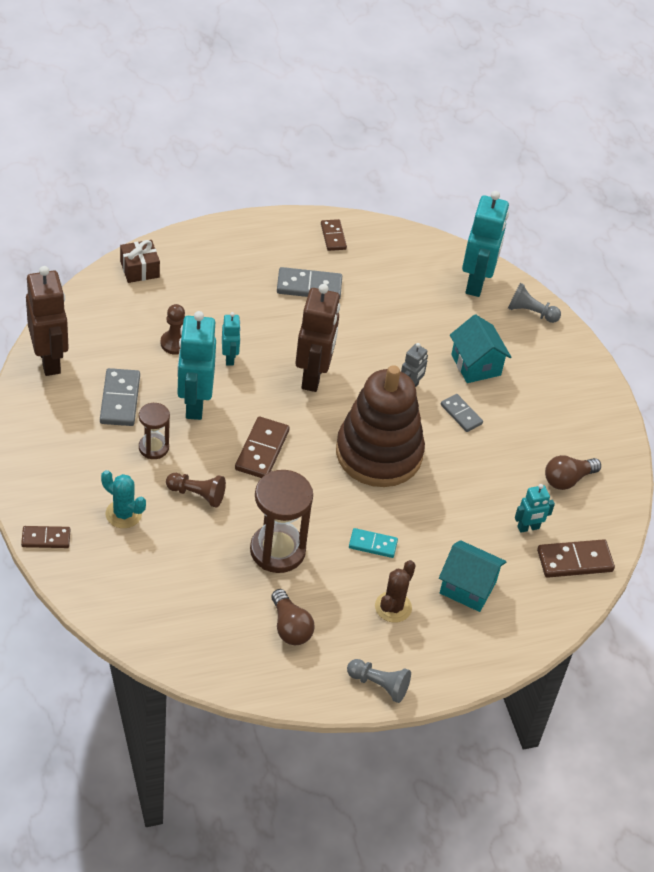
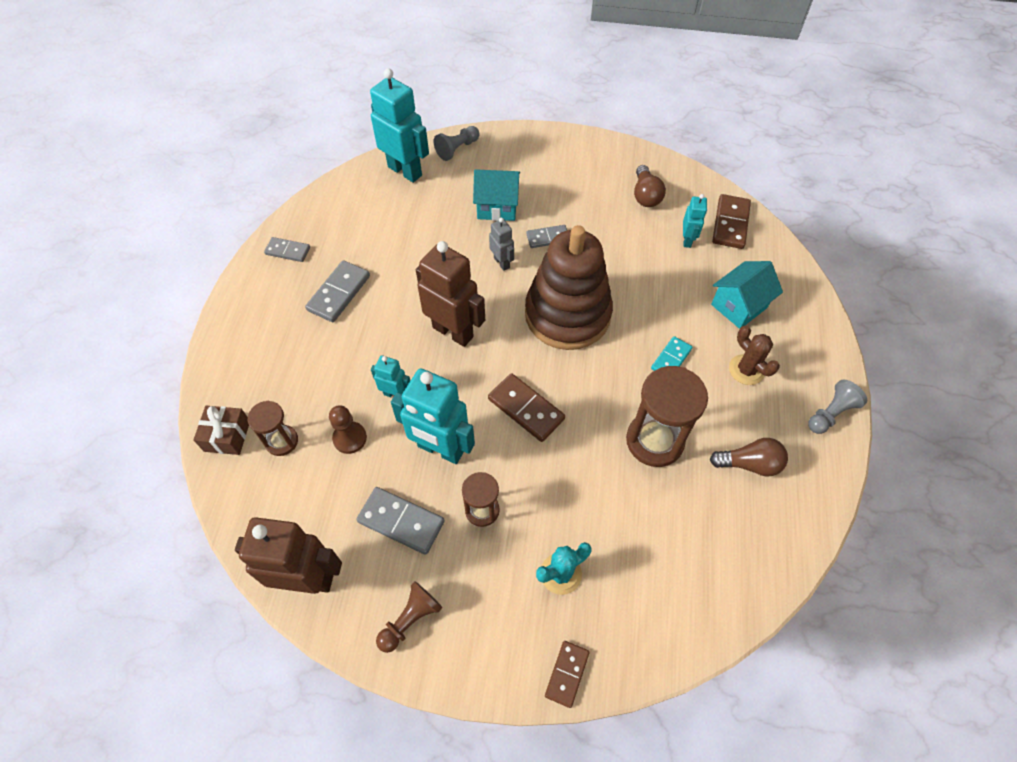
camera: 60 degrees left, 10 degrees up
brown pawn [166,473,226,508] -> brown pawn moved to [376,581,443,653]
brown domino [321,219,347,251] -> grey domino [264,237,310,262]
none -> brown hourglass [247,401,298,456]

